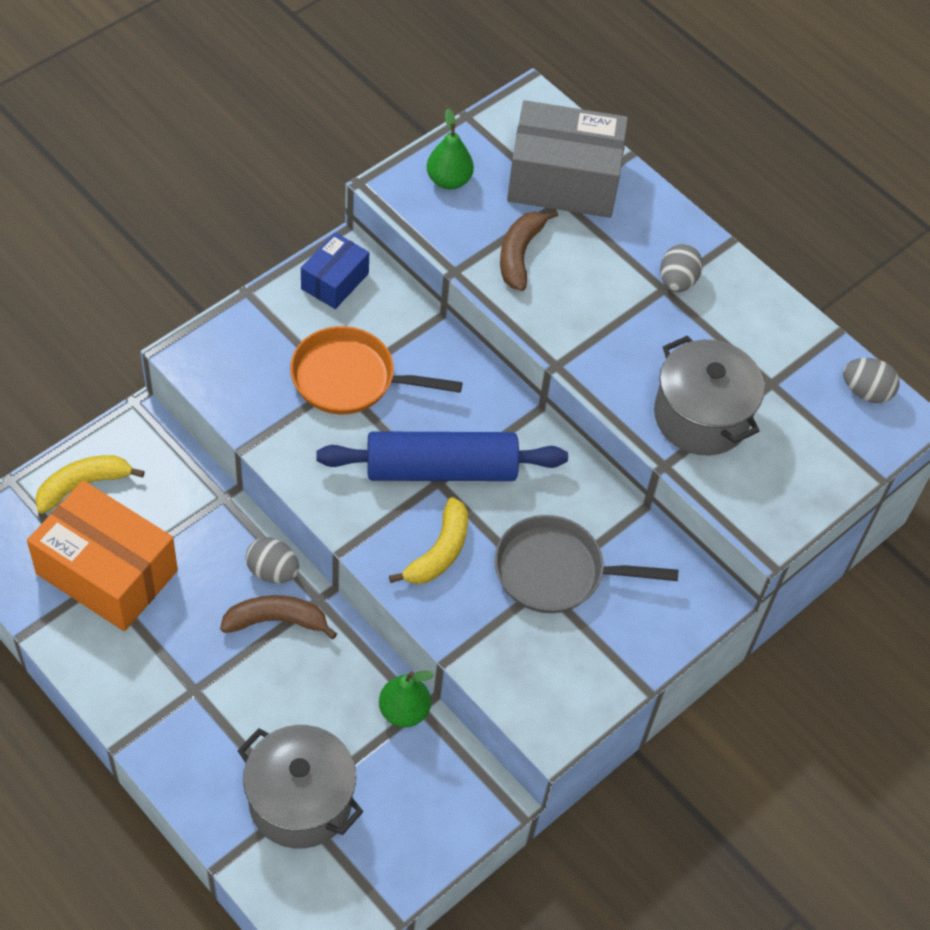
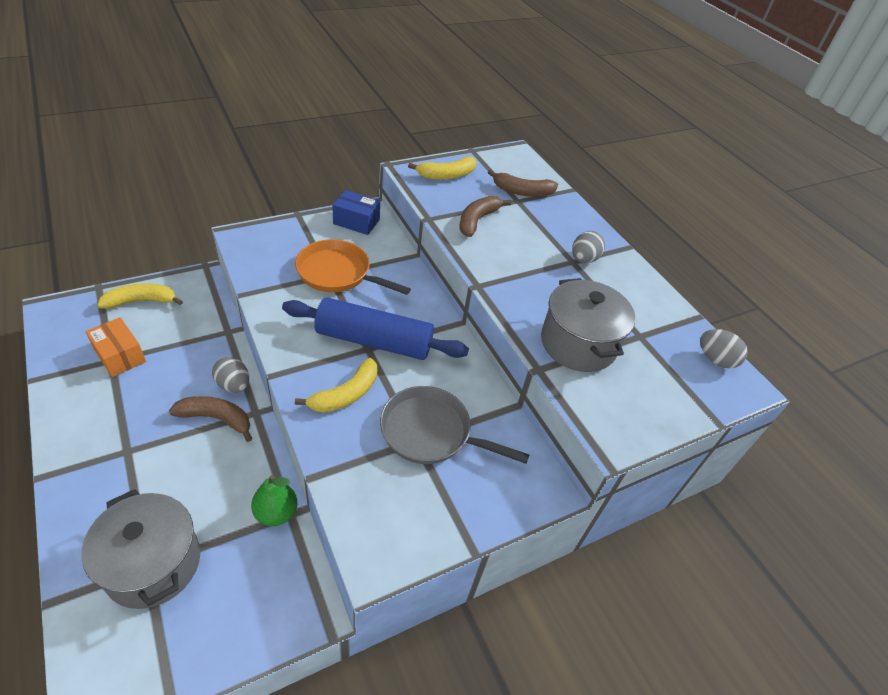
camera: 15 degrees right, 10 degrees down
orange box [27,480,178,631] -> orange box [85,317,146,377], size x0.54
blue box [301,232,369,309] -> blue box turned 60 degrees clockwise [332,190,380,235]
green pear [427,108,474,190] -> yellow banana [408,157,477,180]
grey box [507,100,628,218] -> brown banana [488,169,558,197]

